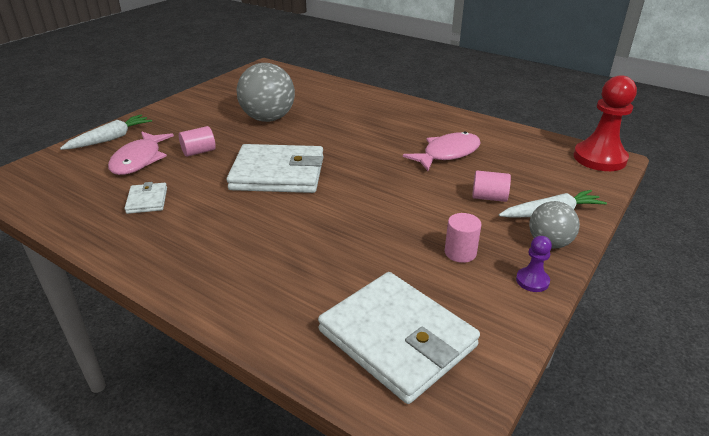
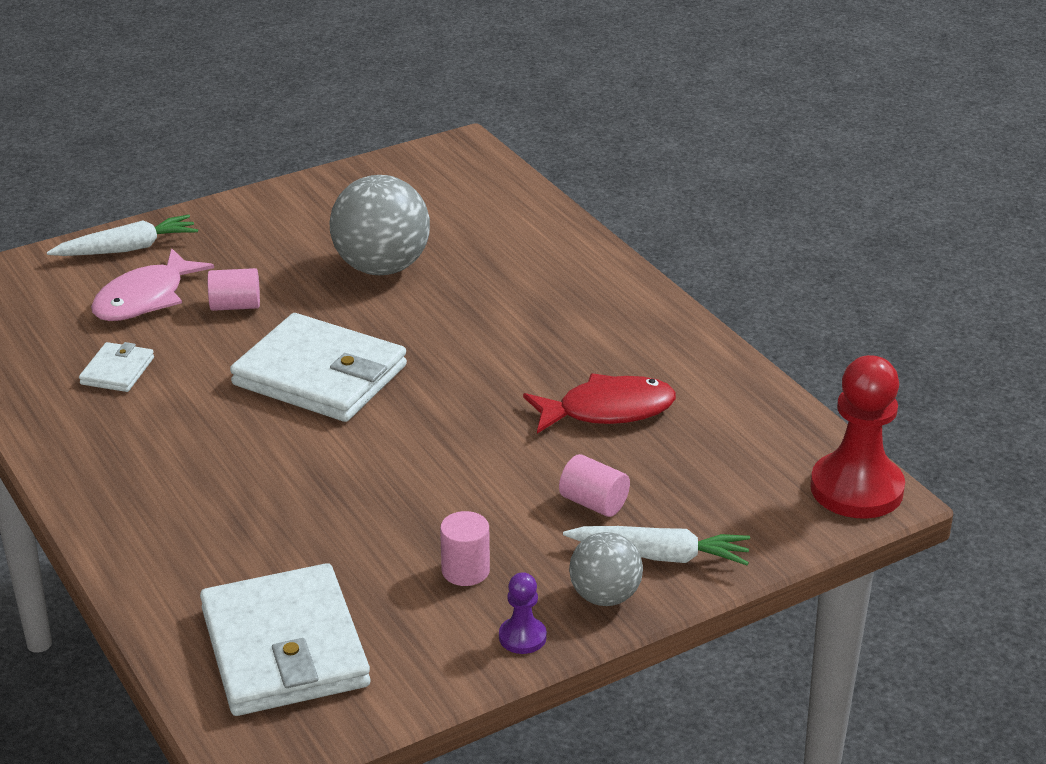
camera: 25 degrees right, 0 degrees up
pink fish [403,131,481,171] -> red fish [523,373,676,434]

